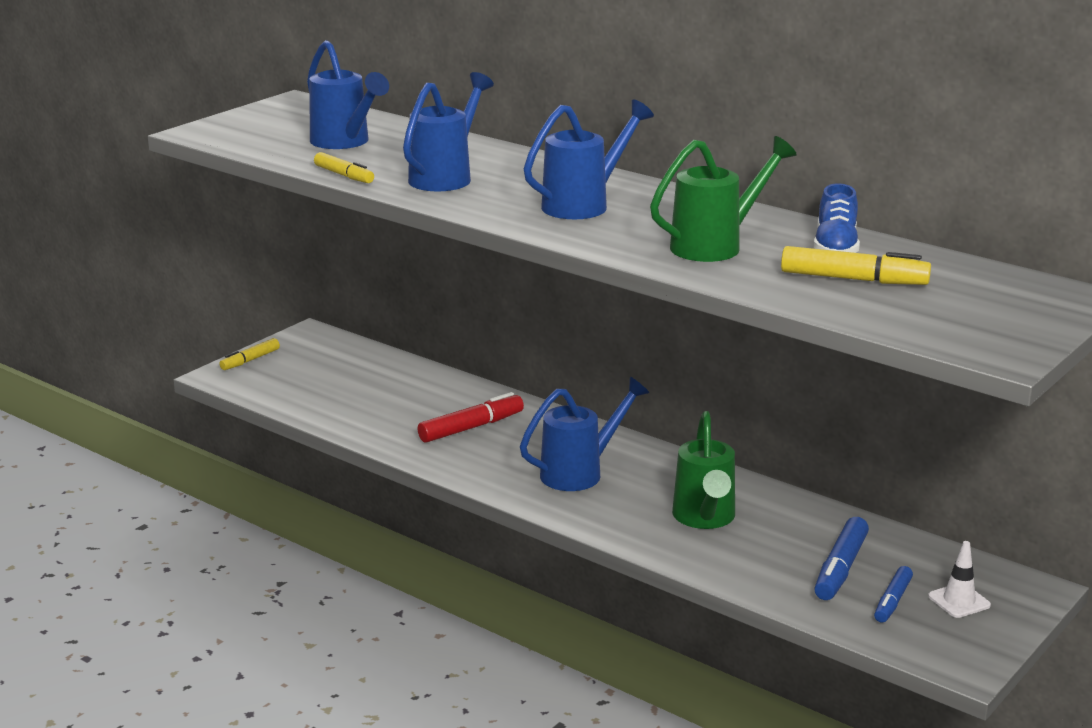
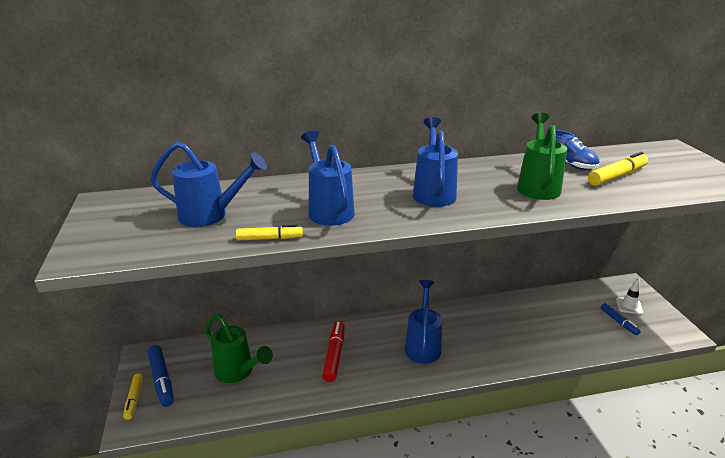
camera: 50 degrees left, 5 degrees up
green watering can [672,411,735,529] -> green watering can moved to [205,314,273,383]
blue marker [814,517,869,600] -> blue marker moved to [147,345,174,407]

